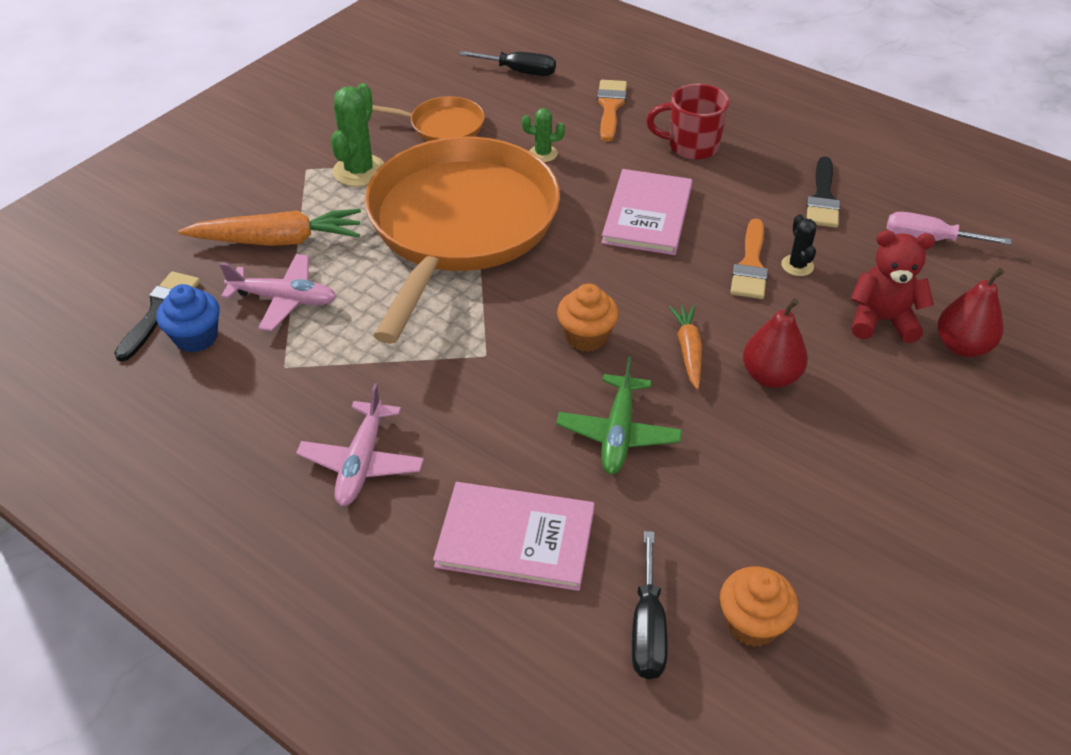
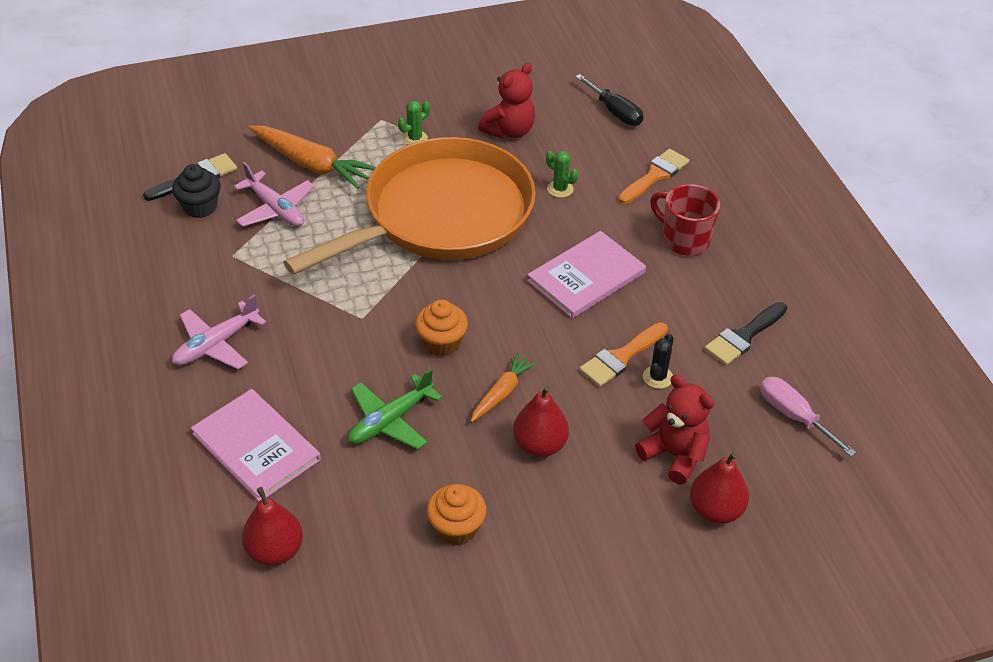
camera: 35 degrees right, 0 degrees up
blue cupcake [156,284,220,352] -> black cupcake [172,164,220,218]
green cactus [331,83,384,187] -> green cactus [398,101,430,145], size x0.56
orange pan [372,96,485,141] -> red teddy bear [478,63,535,138]
black screwdriver [632,531,668,679] -> red pear [242,487,303,566]
orange cupcake [720,567,798,647] -> orange cupcake moved to [427,484,486,546]

